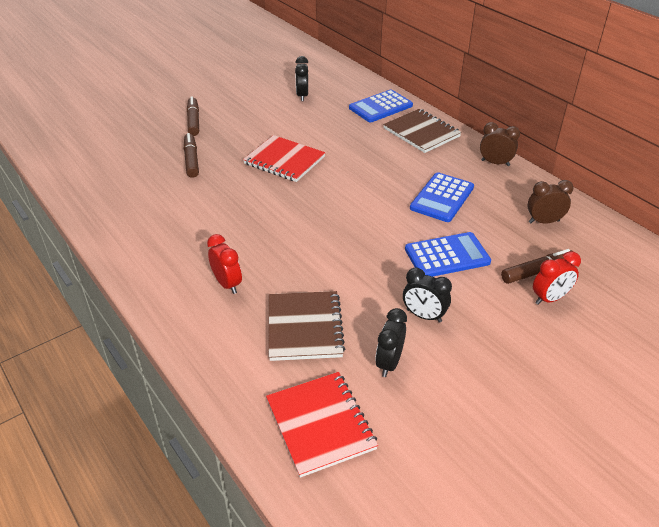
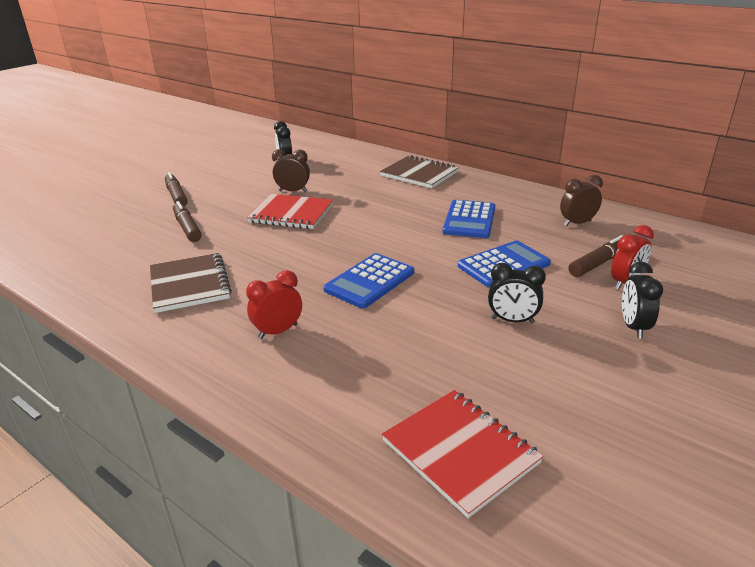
camera: 15 degrees left, 10 degrees down
red clock [207,234,242,294] -> red clock turned 75 degrees counterclockwise [246,270,302,339]
brown notebook [269,291,345,361] -> brown notebook moved to [150,253,232,313]
blue calculator [349,89,413,122] -> blue calculator moved to [323,253,414,309]
black clock [375,308,407,377] -> black clock moved to [622,262,663,338]
brown clock [480,122,520,166] -> brown clock moved to [272,149,310,192]

